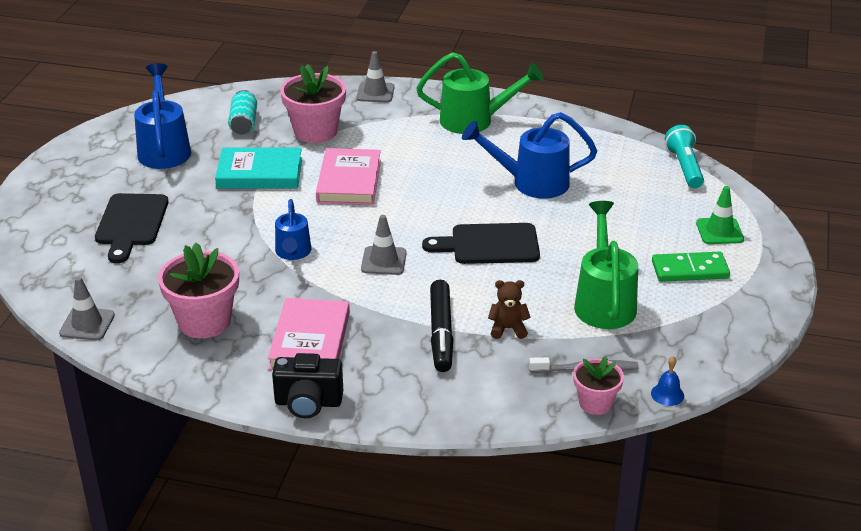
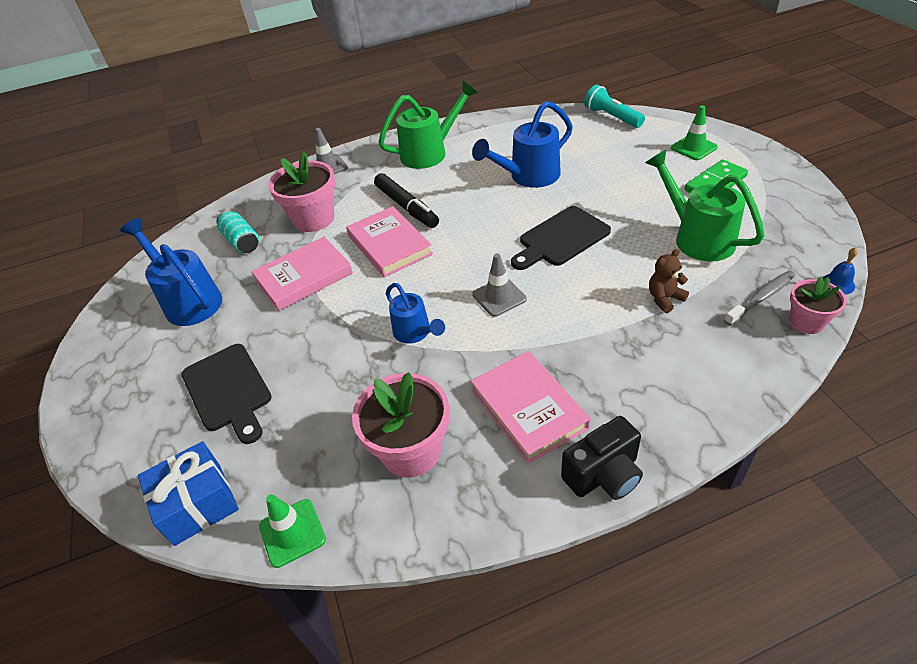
camera: 30 degrees left, 10 degrees up
grey traffic cone [59,277,115,340] -> green traffic cone [259,494,326,568]
turquoise book [215,148,302,189] -> pink book [252,237,353,311]
black marker [430,280,453,372] -> black marker moved to [374,173,439,228]
none -> blue gift [138,441,239,546]

